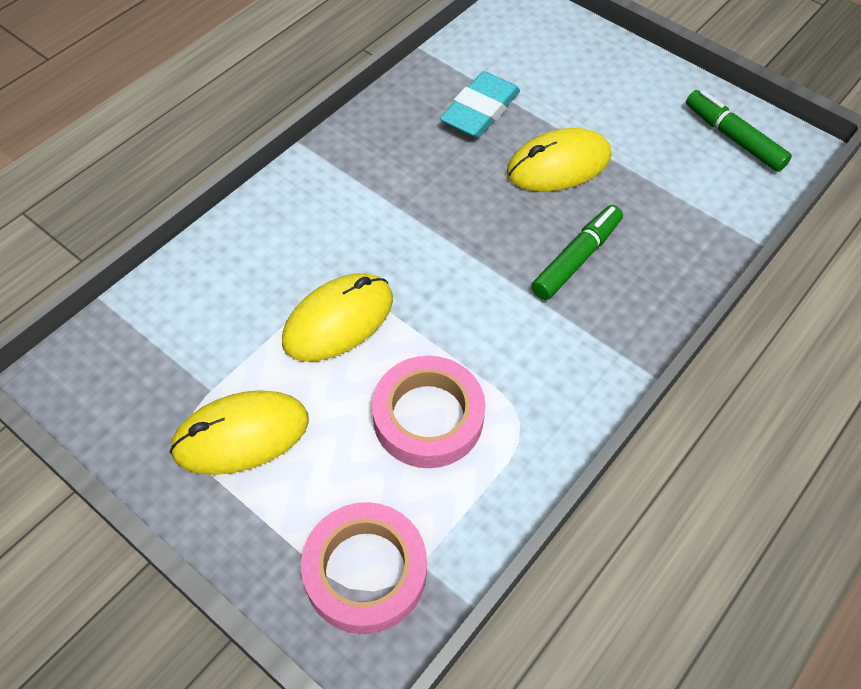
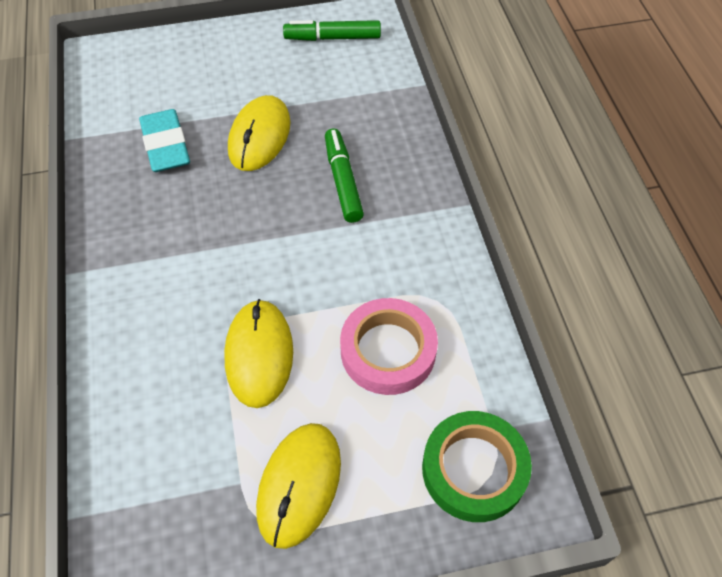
camera: 50 degrees left, 0 degrees up
pink tape [301,502,427,634] -> green tape [422,411,532,522]

